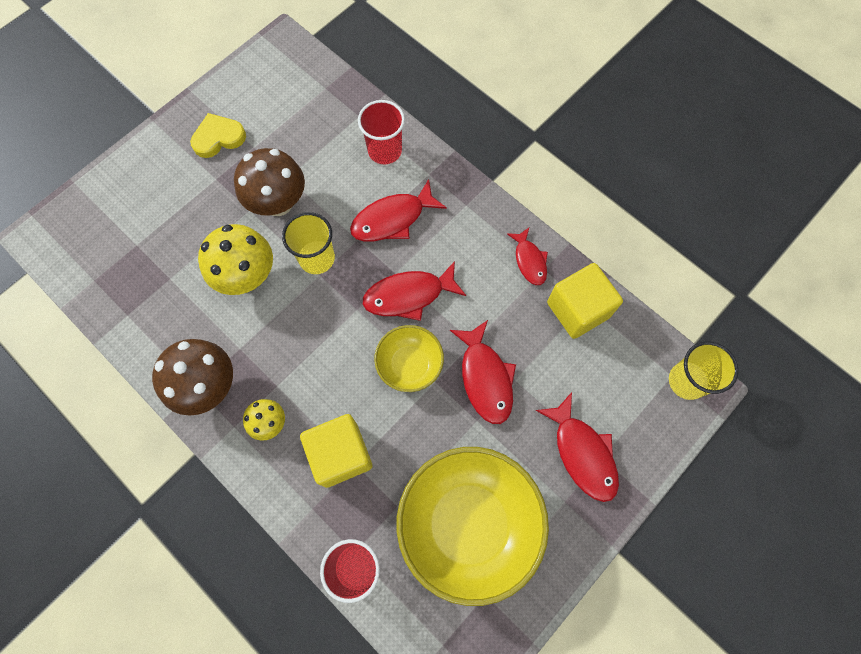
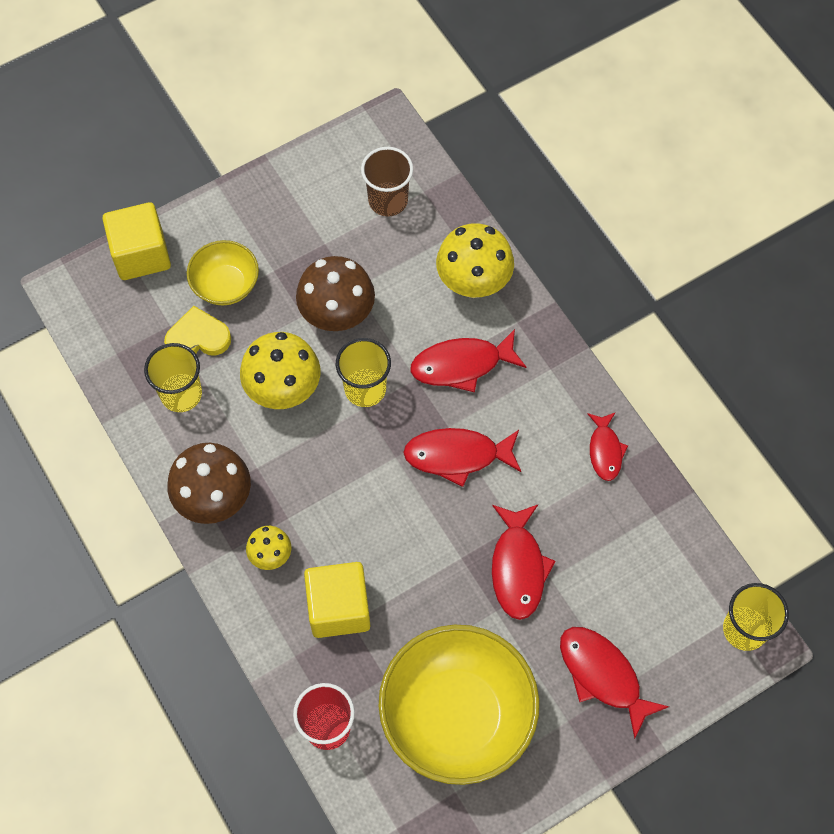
camera: 15 degrees right, 5 degrees down
yellow heart [190,113,246,158] -> yellow heart moved to [164,306,231,355]
red cup [358,100,405,164] -> yellow mushroom [436,223,514,298]
yellow bowl [374,325,444,392] -> yellow bowl moved to [187,240,259,305]
red fish [536,392,619,502] -> red fish turned 150 degrees clockwise [560,627,669,739]
yellow cube [547,263,623,339] -> yellow cube moved to [102,202,171,280]
none -> yellow cup [144,343,202,412]
none -> brown cup [361,147,413,216]

